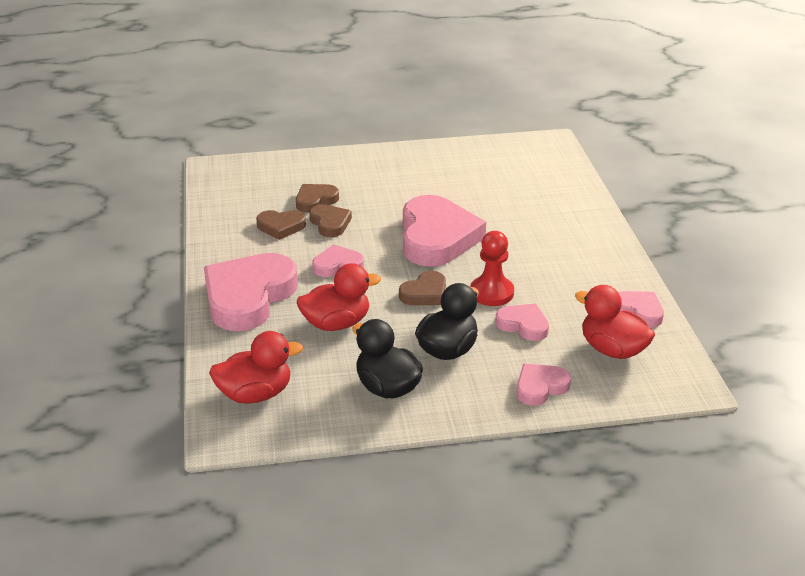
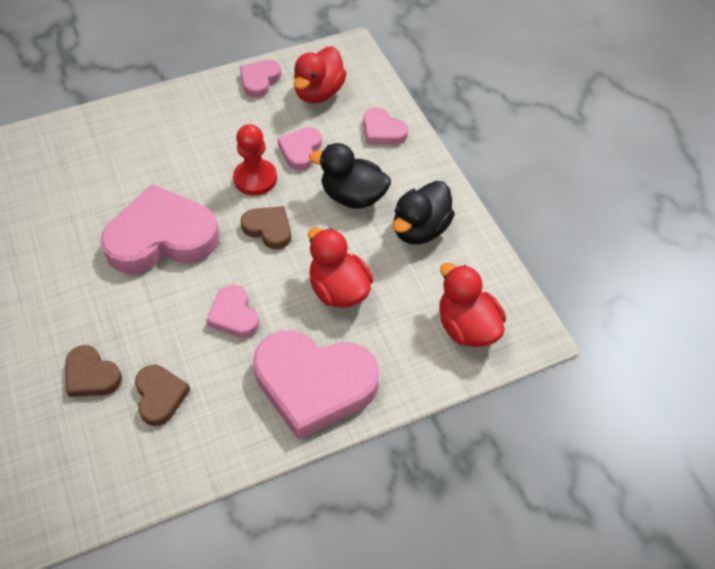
camera: 105 degrees left, 20 degrees up
brown heart [309,204,352,237] -> none

